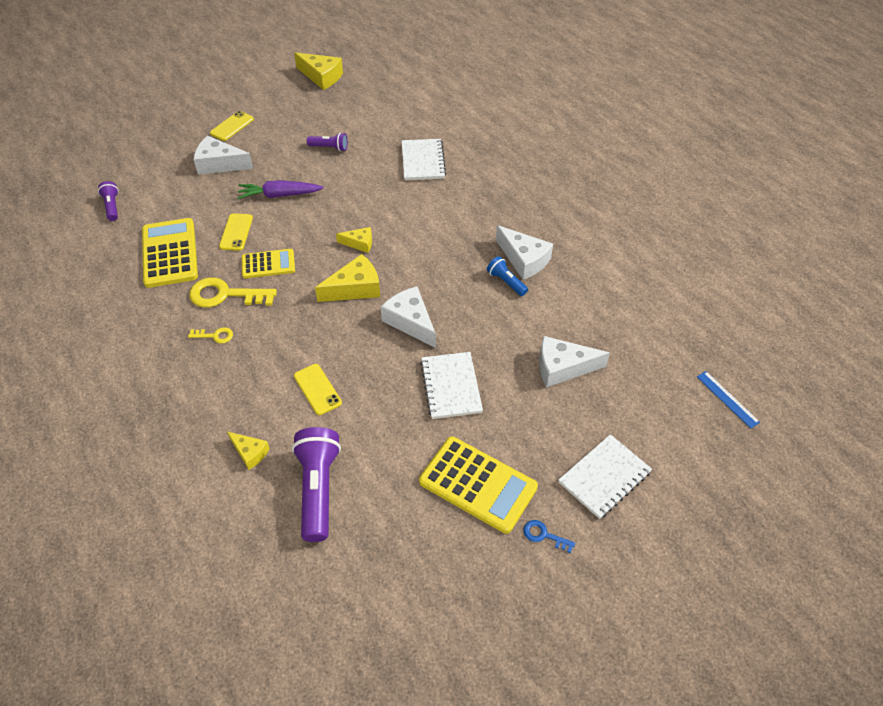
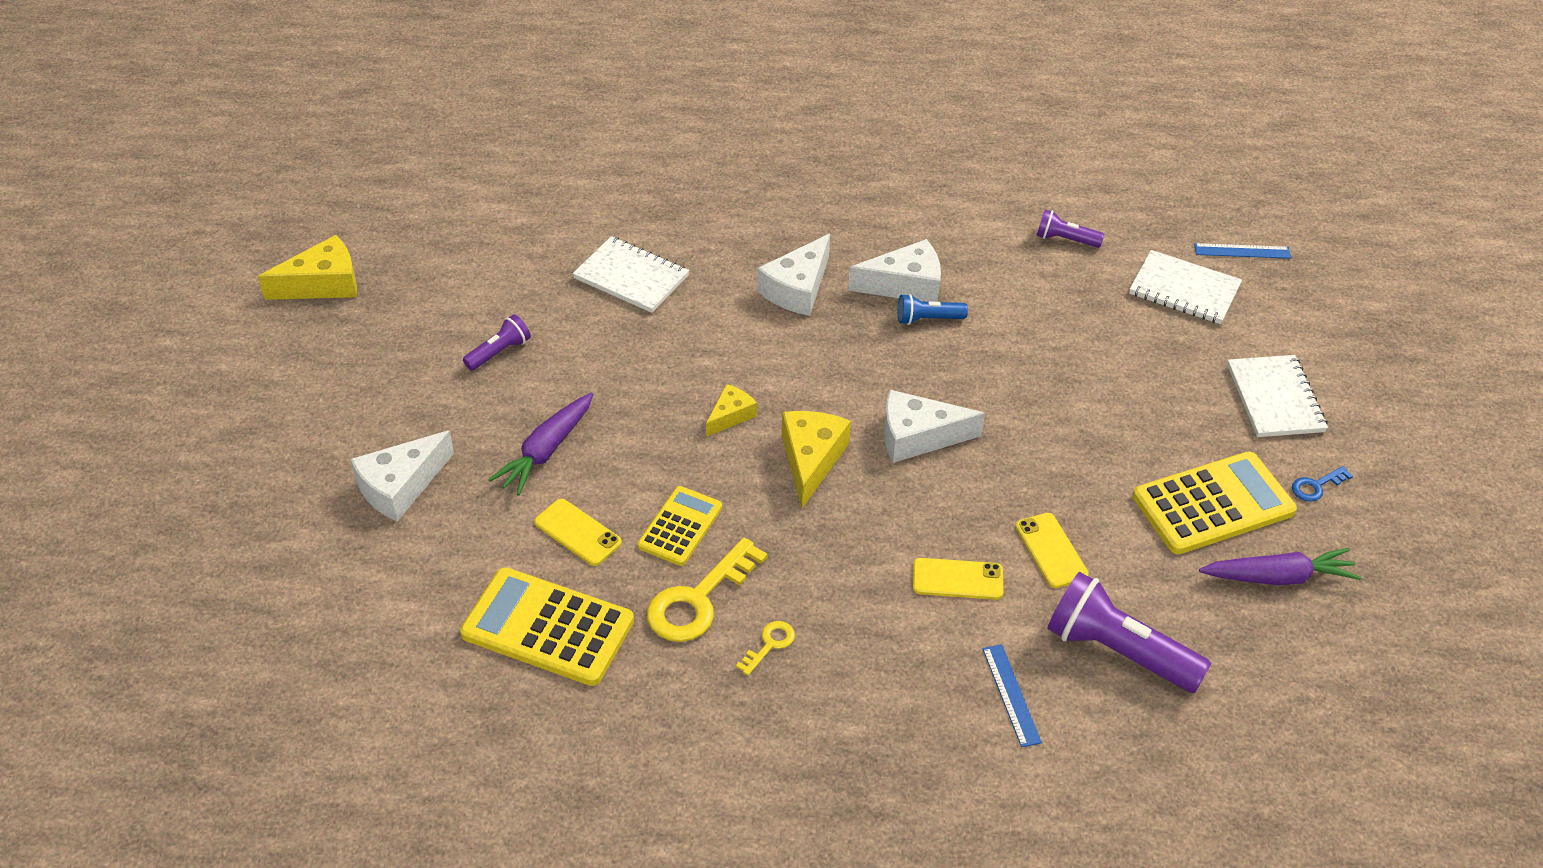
camera: 55 degrees left, 5 degrees down
purple flashlight [98,181,119,221] -> purple flashlight moved to [1036,210,1104,248]
yellow phone [210,111,254,141] -> yellow phone moved to [1016,513,1089,588]
yellow cheese [227,432,270,470] -> blue ruler [982,644,1042,747]
white notebook [420,352,483,419] -> white notebook moved to [1129,250,1242,324]
white cheese [539,336,610,388] -> white cheese moved to [757,234,830,316]
none -> purple carrot [1199,548,1361,585]

